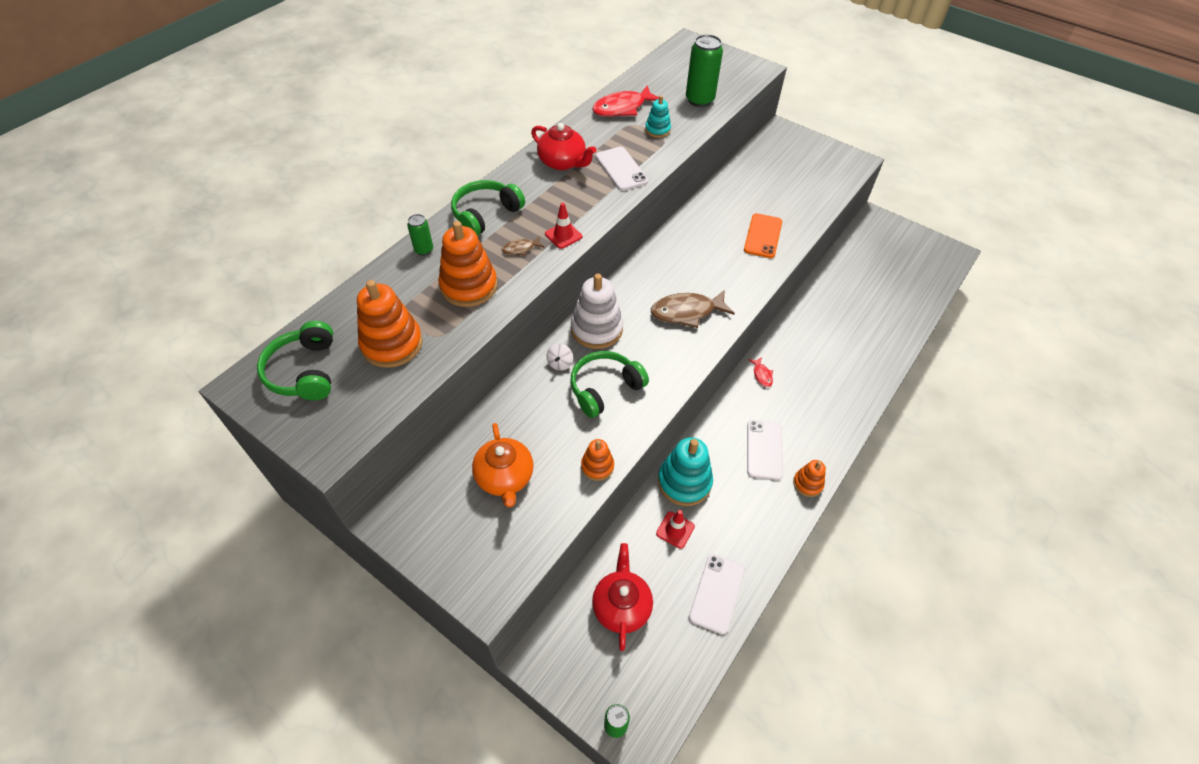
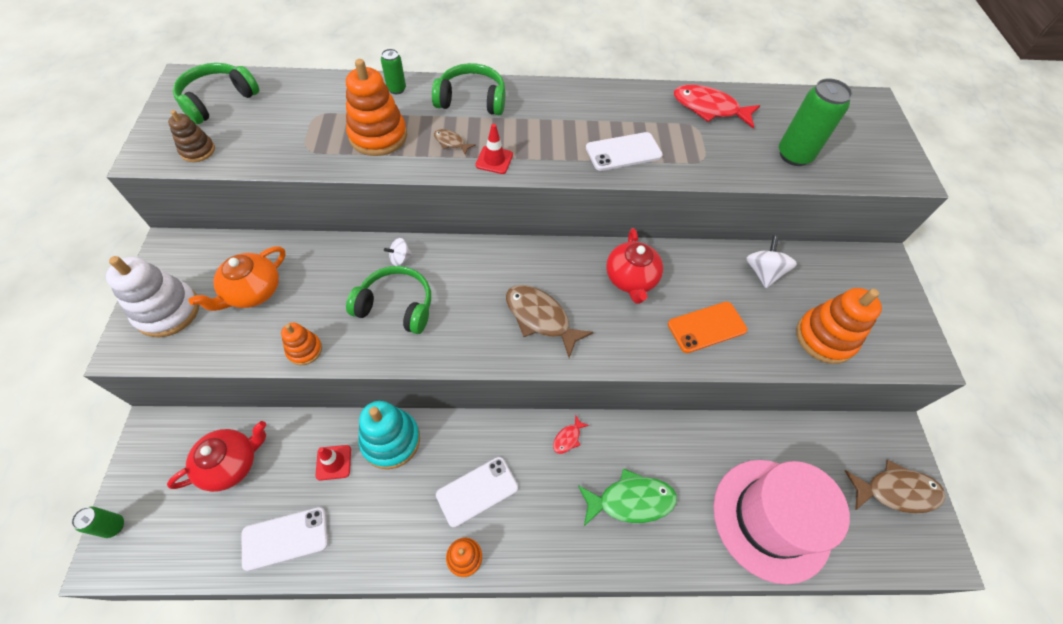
camera: 50 degrees right, 5 degrees up
orange stacking toy [357,280,423,368] -> orange stacking toy moved to [796,288,882,364]
red teapot [531,123,596,170] -> red teapot moved to [606,228,663,304]
white stacking toy [571,274,623,349] -> white stacking toy moved to [106,256,199,337]
white phone [596,147,648,191] -> white phone turned 45 degrees clockwise [586,132,663,171]
turquoise stacking toy [645,95,671,138] -> none
none -> brown stacking toy [168,110,215,162]
none -> green fish [578,468,677,526]
none -> pink hat [713,460,850,585]
none -> white spinning top [746,236,797,288]
none -> brown fish [845,460,945,514]

